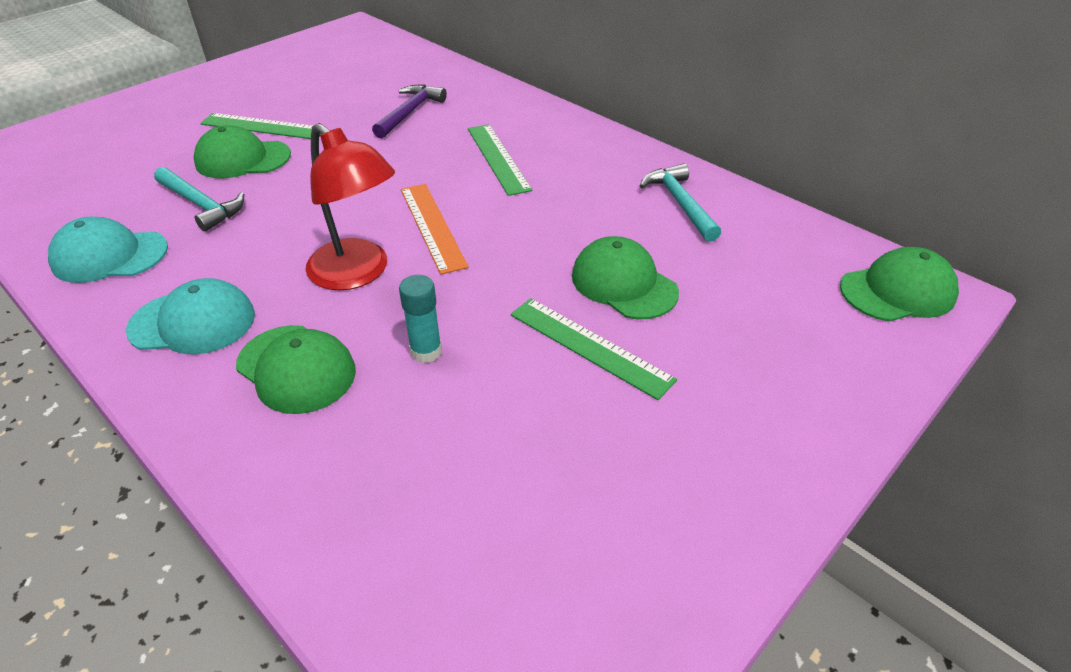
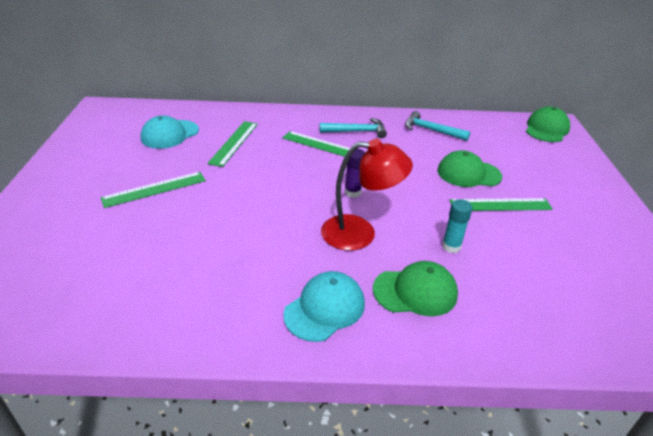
camera: 45 degrees left, 5 degrees down
turquoise cap [48,217,168,283] -> turquoise cap moved to [140,115,199,149]
turquoise hammer [154,167,244,231] -> turquoise hammer moved to [320,118,387,138]
green cap [194,125,291,179] -> none
purple hammer [372,85,447,139] -> green ruler [207,121,258,167]
orange ruler [401,184,469,275] -> purple glue stick [345,149,365,198]

